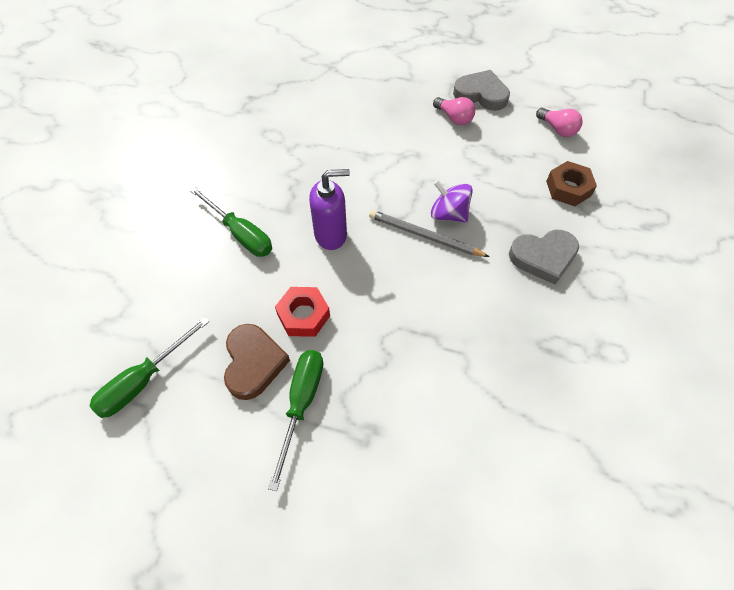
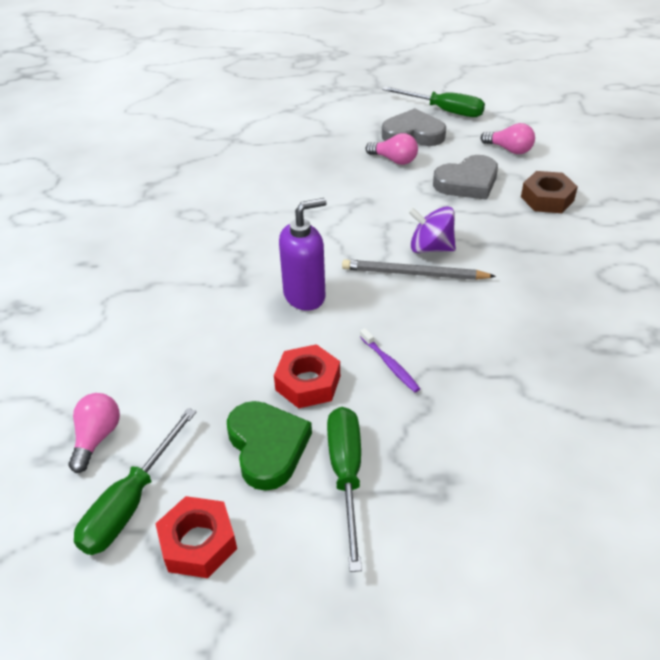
camera: 15 degrees left, 15 degrees down
green screwdriver [190,187,272,257] -> green screwdriver moved to [382,86,485,117]
brown heart [224,324,290,400] -> green heart [227,401,312,491]
grey heart [509,230,579,285] -> grey heart moved to [433,155,498,200]
none -> pink light bulb [68,393,120,473]
none -> red nut [155,496,237,578]
none -> purple toothbrush [360,328,420,392]

